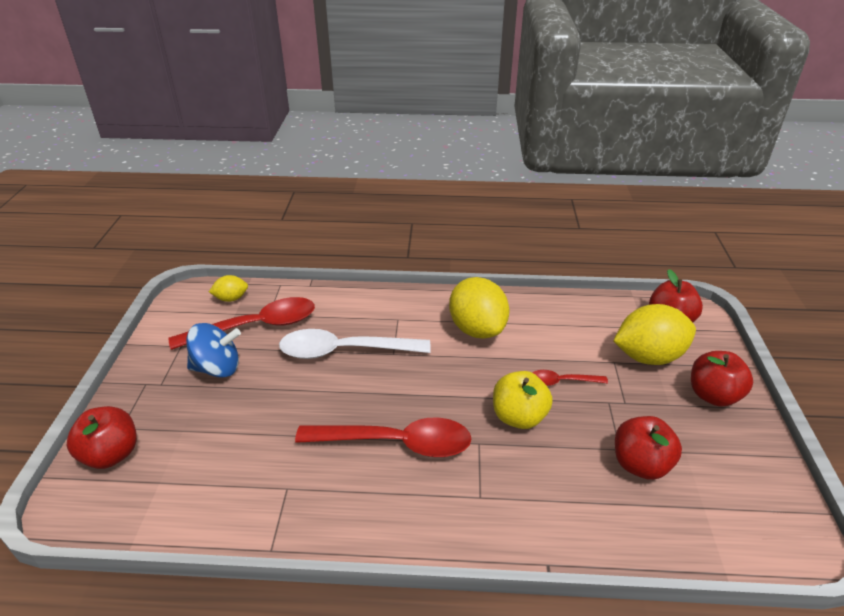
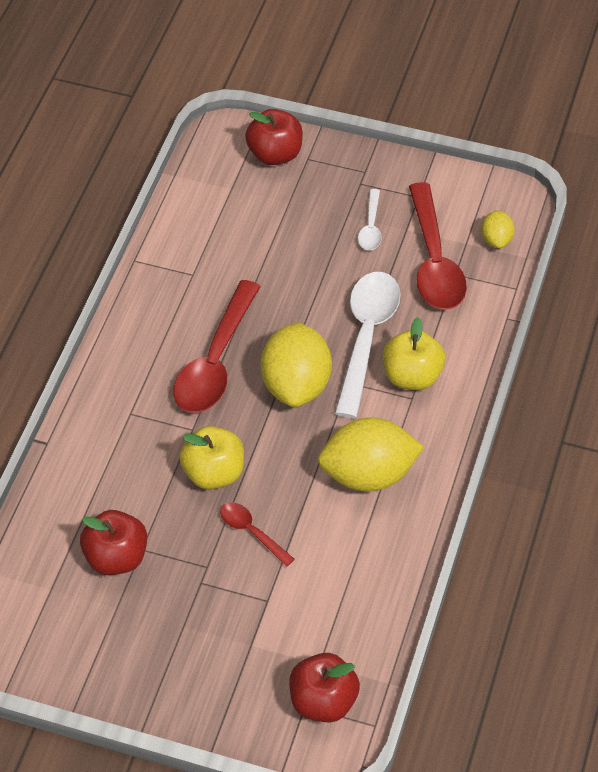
camera: 105 degrees right, 15 degrees up
blue spinning top [186,323,241,378] -> white spoon [358,189,382,250]
red spoon [532,370,608,386] -> red spoon turned 60 degrees counterclockwise [220,502,295,567]
yellow lemon [613,304,696,365] -> yellow lemon moved to [260,322,332,407]
red apple [691,351,753,407] -> none
none -> yellow apple [383,317,445,390]

